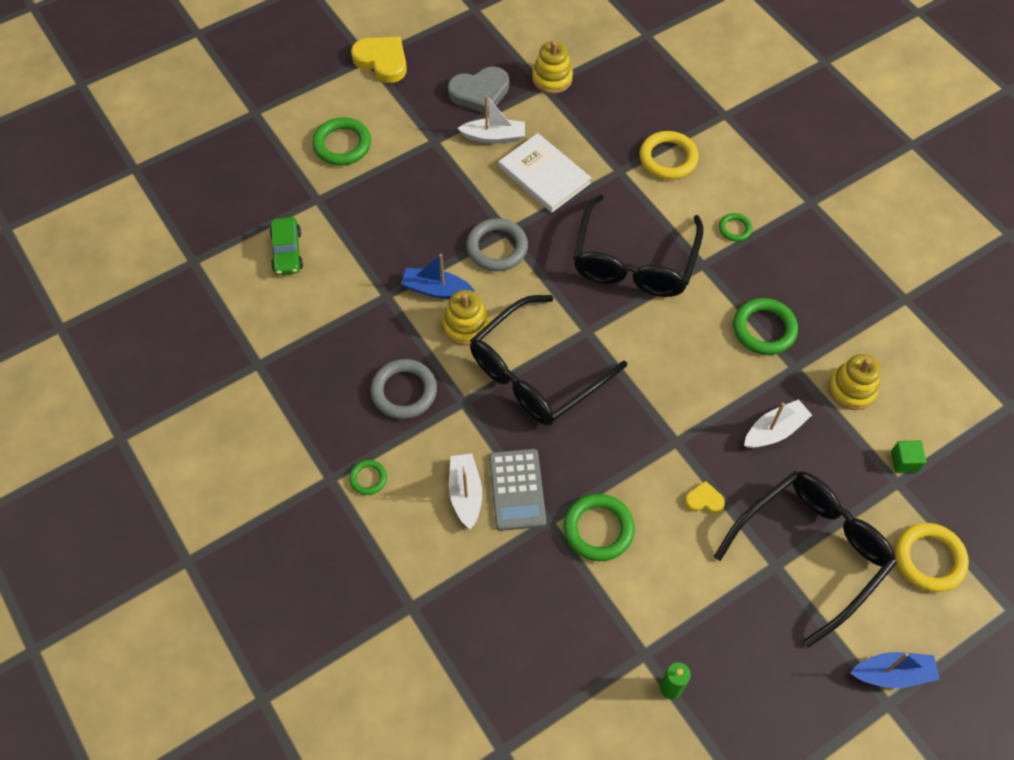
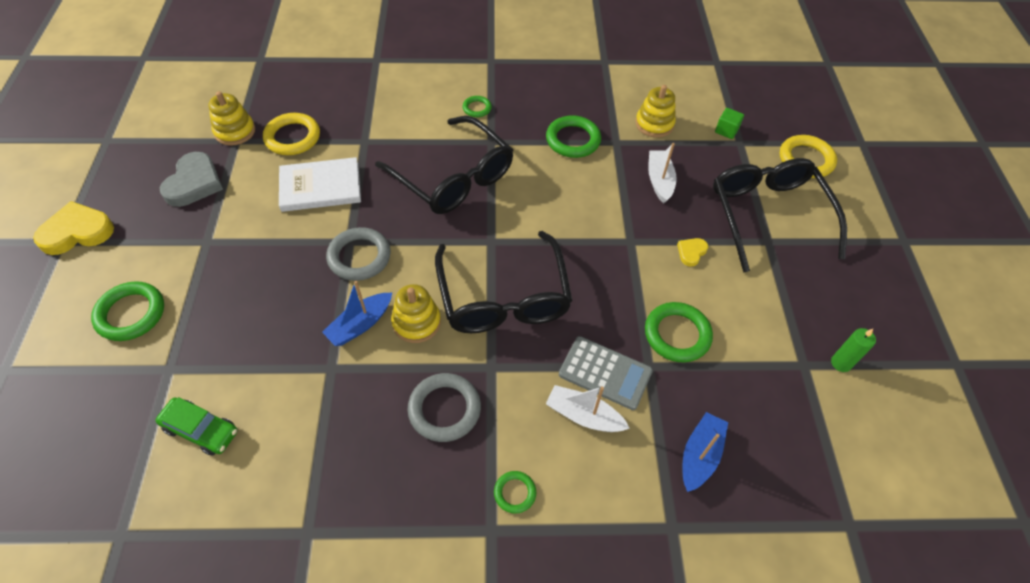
camera: 60 degrees left, 5 degrees down
white boat [457,95,525,143] -> none
yellow ring [639,131,699,180] -> yellow ring moved to [263,113,320,155]
blue boat [850,652,940,688] -> blue boat moved to [683,412,728,492]

